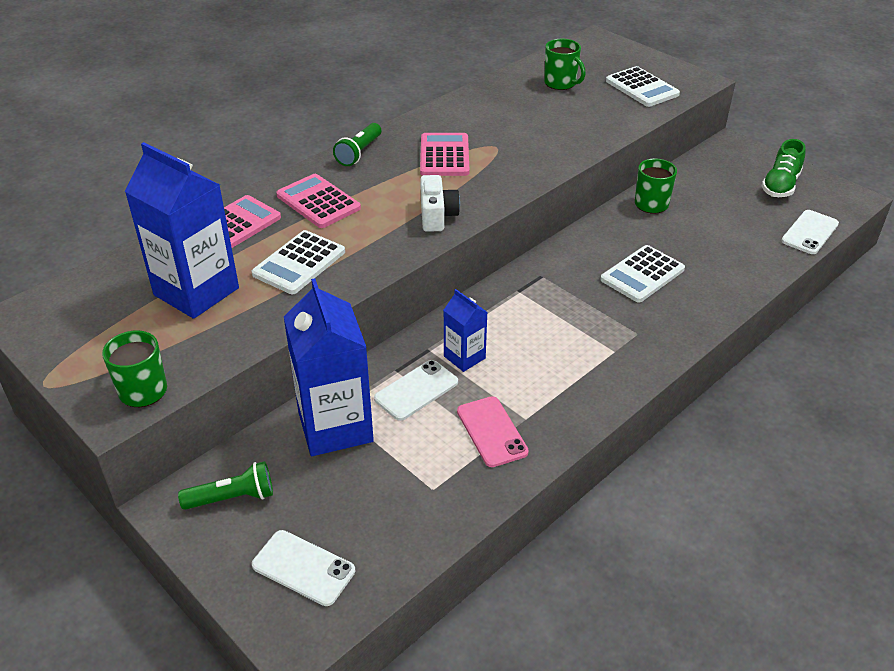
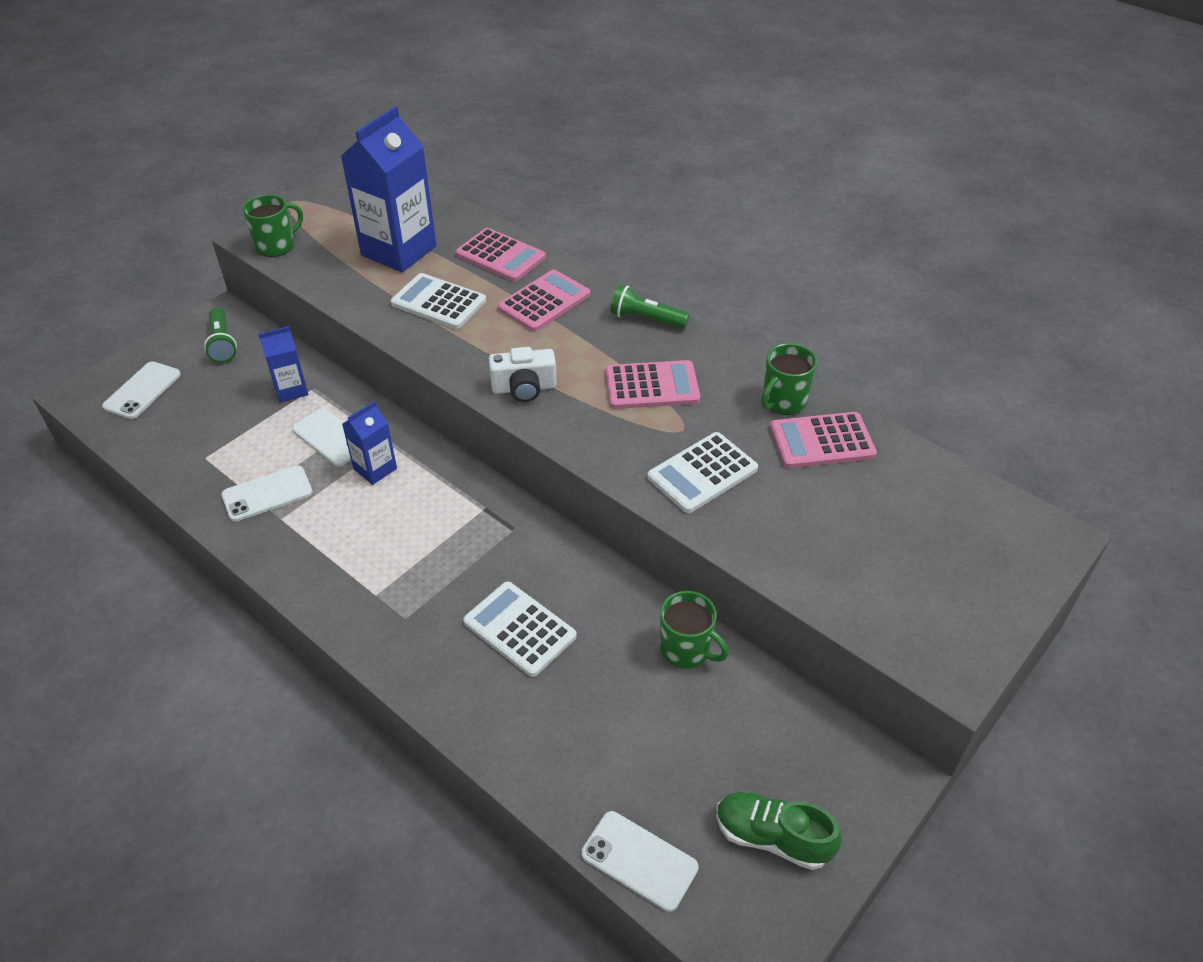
camera: 85 degrees right, 5 degrees up
blue carton [284,278,374,456] -> blue carton [258,326,309,403], size x0.51
pink phone [457,396,529,467] -> white phone [221,465,313,522]
green mug [544,39,586,90] -> green mug moved to [761,343,817,415]
white calculator [606,66,680,107] -> white calculator moved to [647,432,758,513]
none -> pink calculator [770,412,877,468]

